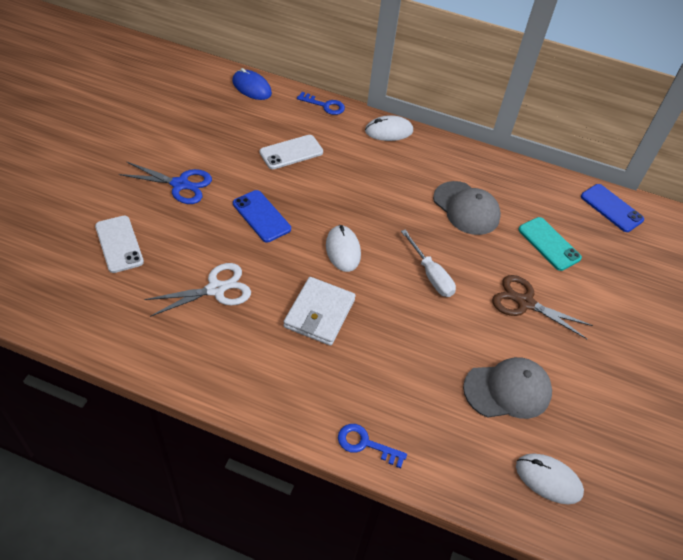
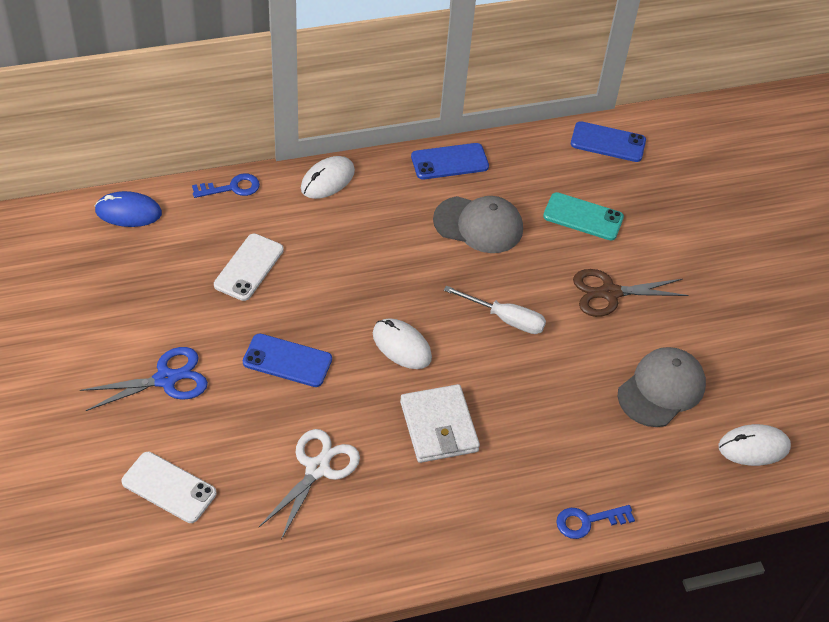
camera: 35 degrees left, 0 degrees up
none -> blue phone [411,143,489,179]

